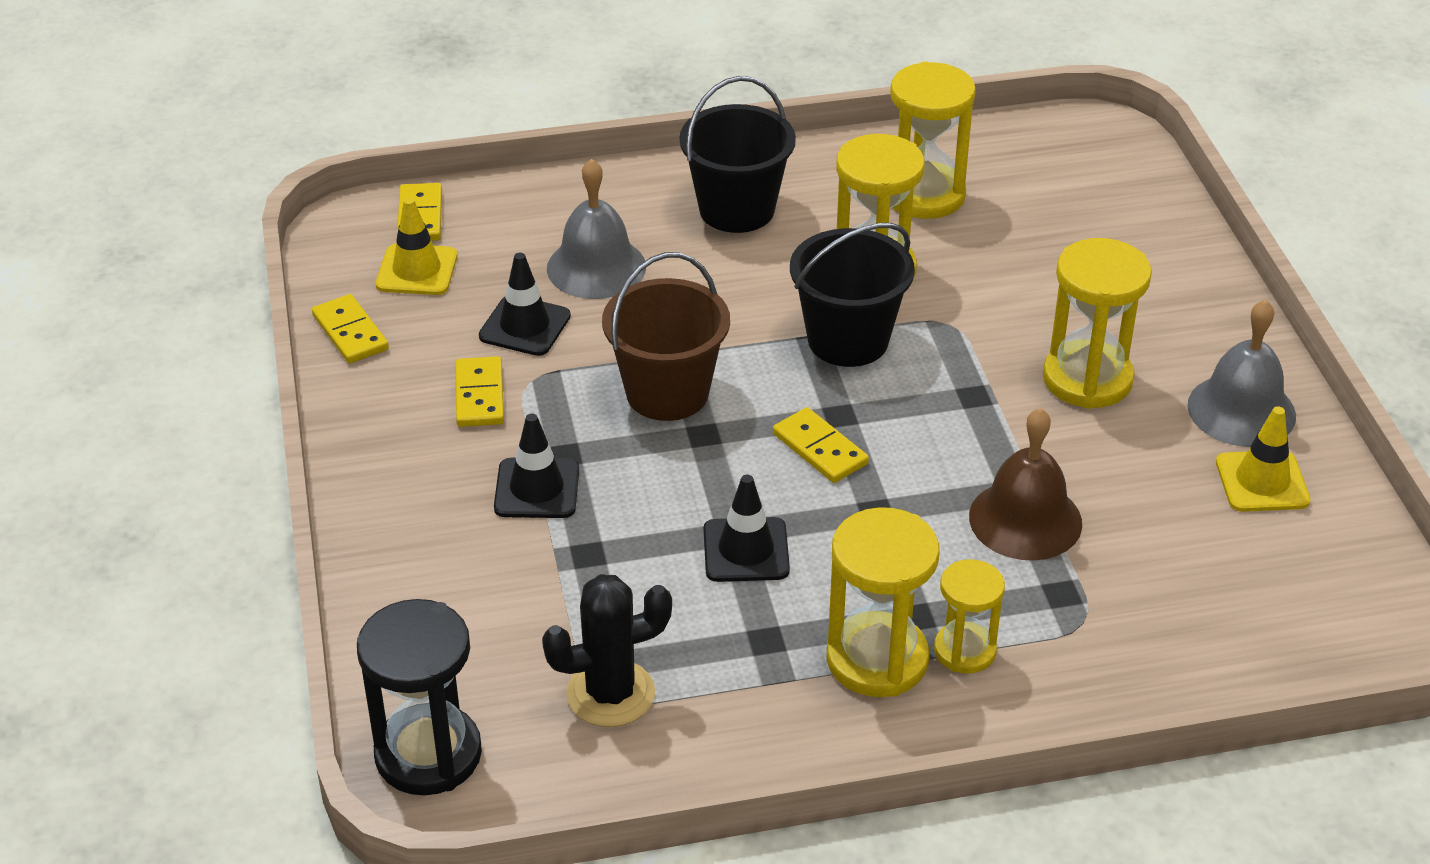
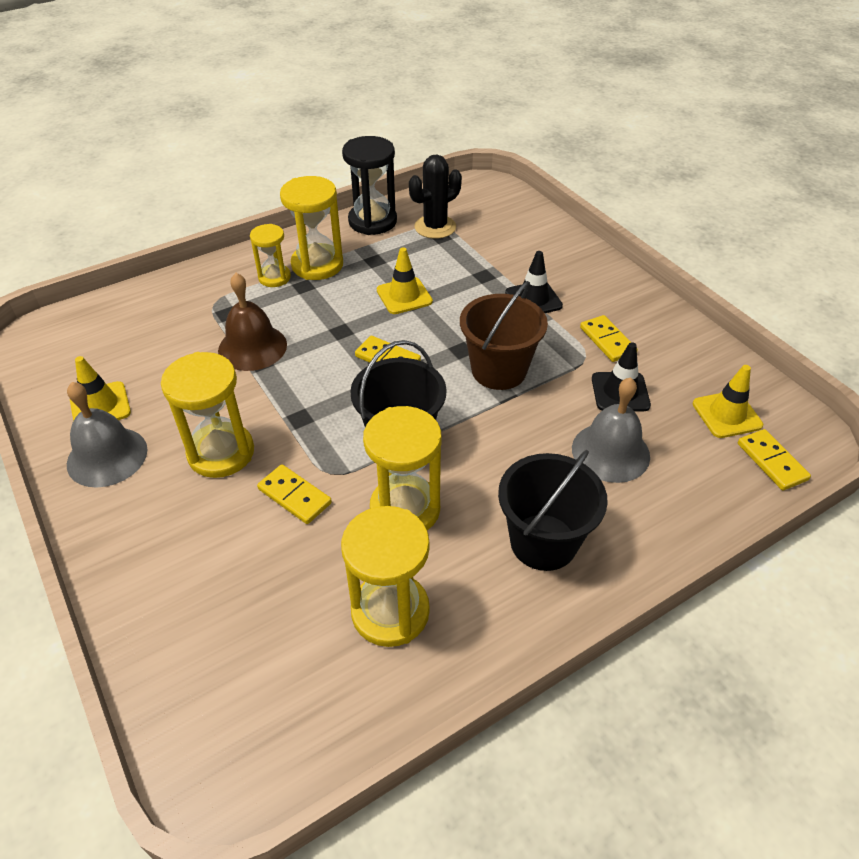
camera: 160 degrees right, 5 degrees up
yellow domino [312,294,389,363] -> yellow domino moved to [257,464,332,524]
black hourglass [357,599,482,795] -> black hourglass moved to [342,136,397,235]
black traffic cone [704,475,790,582] -> yellow traffic cone [377,247,433,314]

